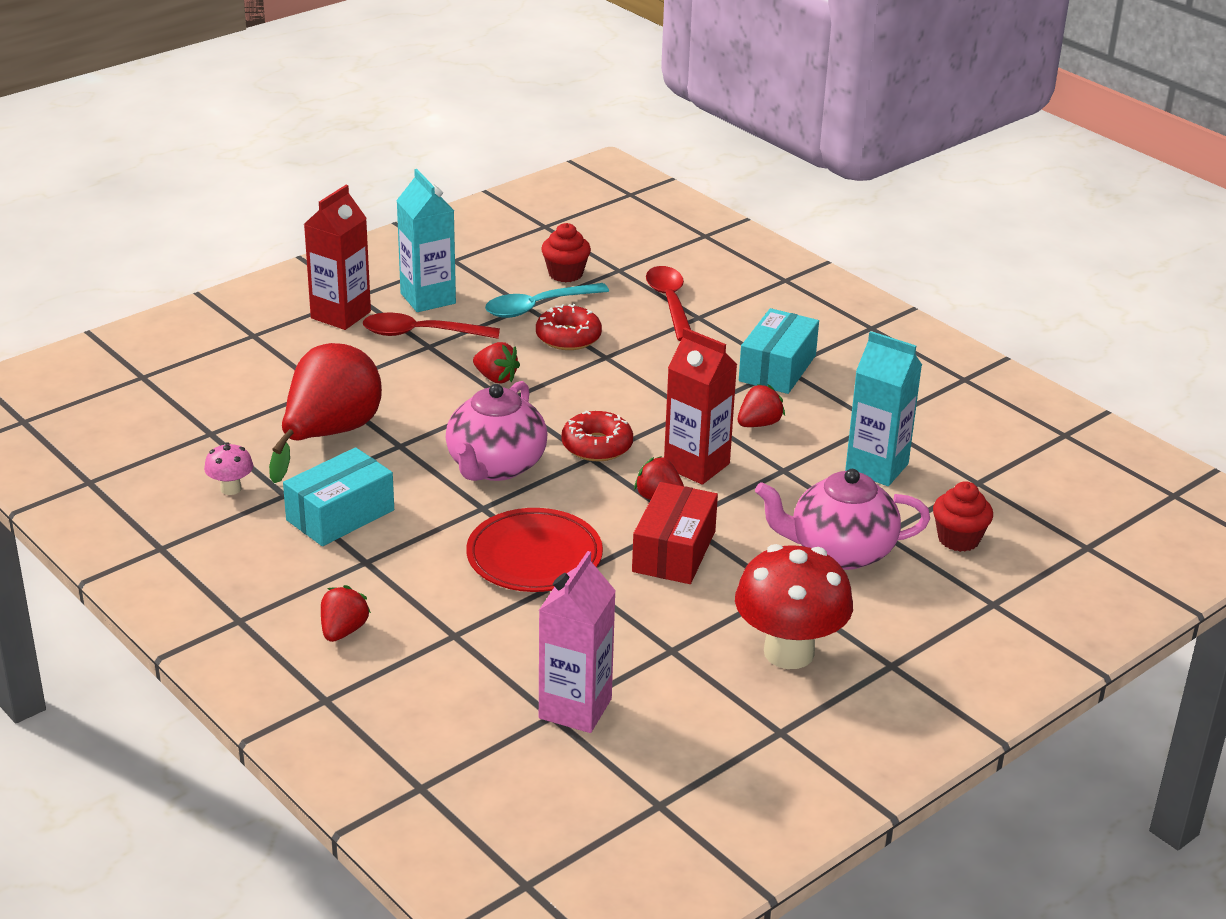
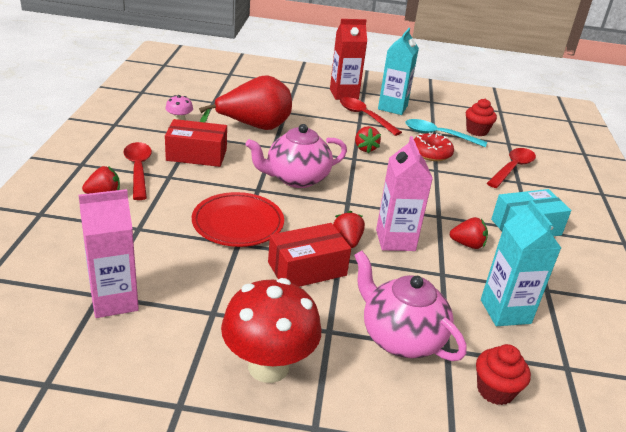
camera: 45 degrees right, 0 degrees up
turquoise box [283,447,394,546] -> red box [165,119,227,167]
red donut [561,410,633,461] -> none
red carton [664,328,738,485] -> pink carton [376,136,433,251]
none -> red spoon [123,142,152,200]

